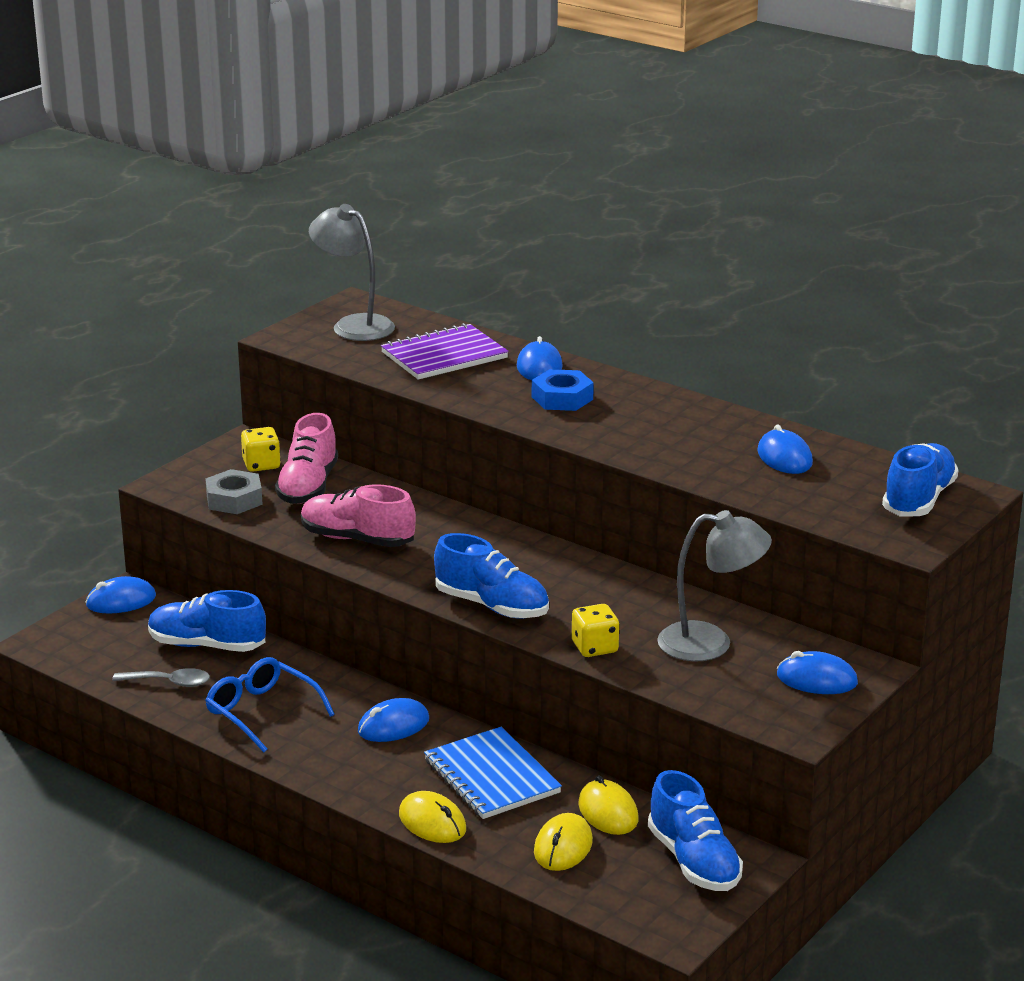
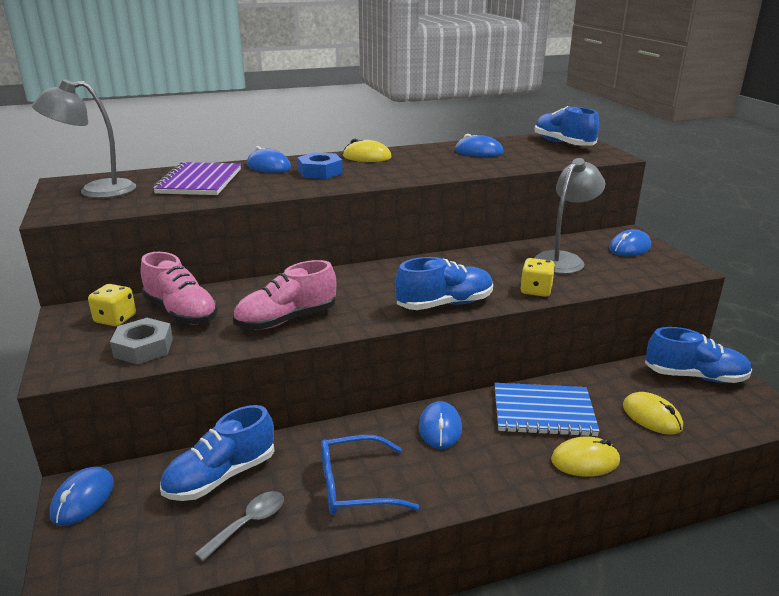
camera: 55 degrees left, 0 degrees up
yellow mouse [578,775,638,835] -> yellow mouse moved to [343,139,391,162]

